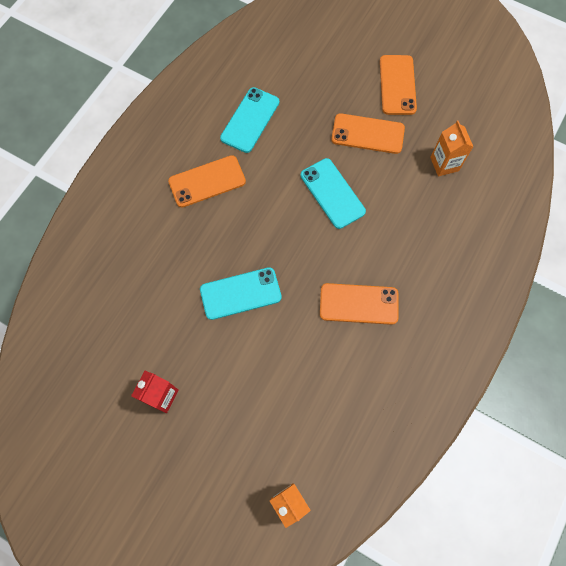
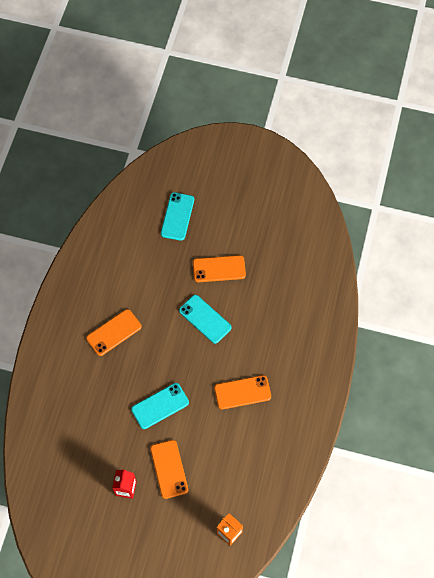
camera: 15 degrees left, 5 degrees down
turquoise phone [220,87,279,153] -> turquoise phone moved to [161,192,194,241]
orange phone [380,55,417,115] -> orange phone moved to [150,440,188,499]
orange carton [430,120,473,176] -> none

